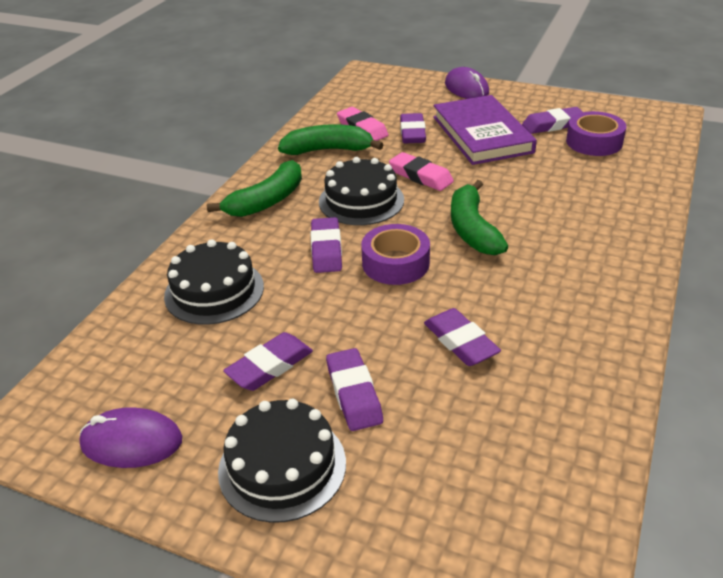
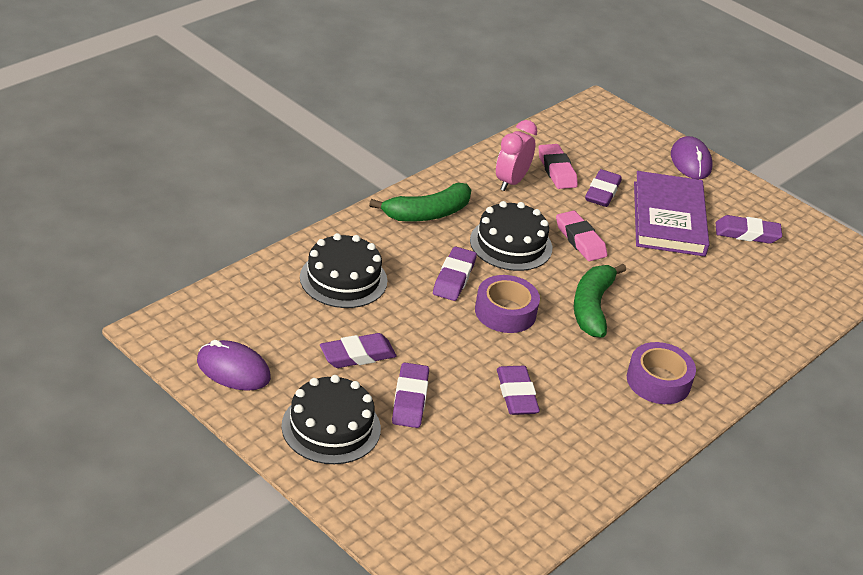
camera: 15 degrees right, 0 degrees up
green banana [278,124,384,155] -> pink clock [496,120,537,191]
purple tape [566,111,626,156] -> purple tape moved to [627,342,696,404]

